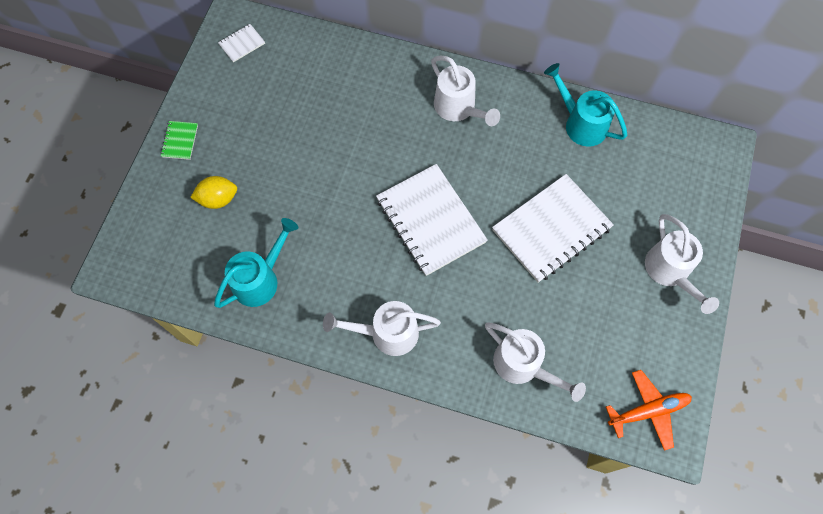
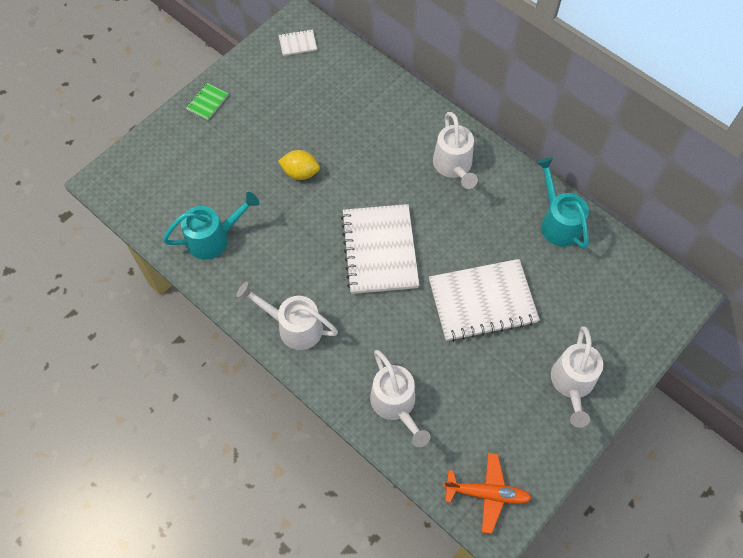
camera: 25 degrees right, 5 degrees down
yellow lemon [190,176,237,209] -> yellow lemon moved to [278,150,320,180]

